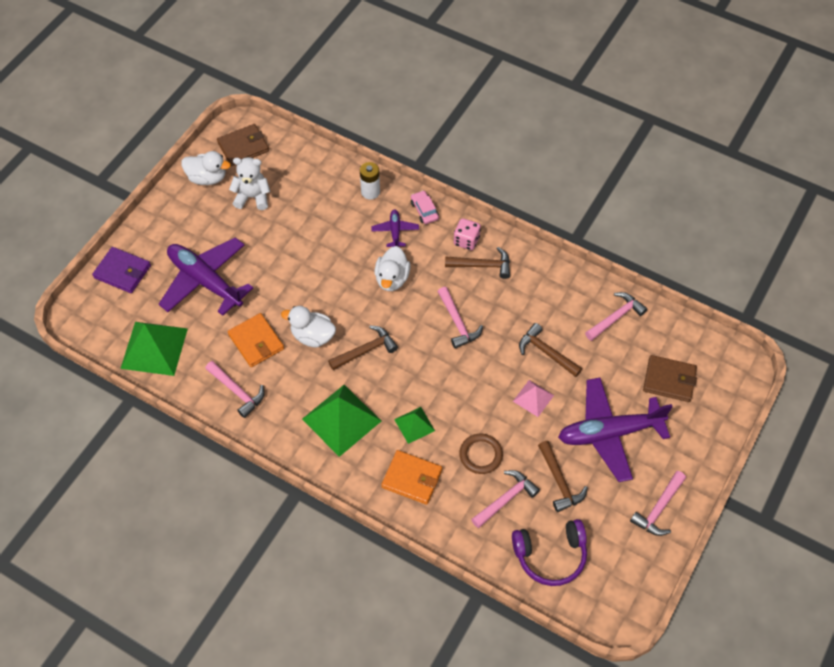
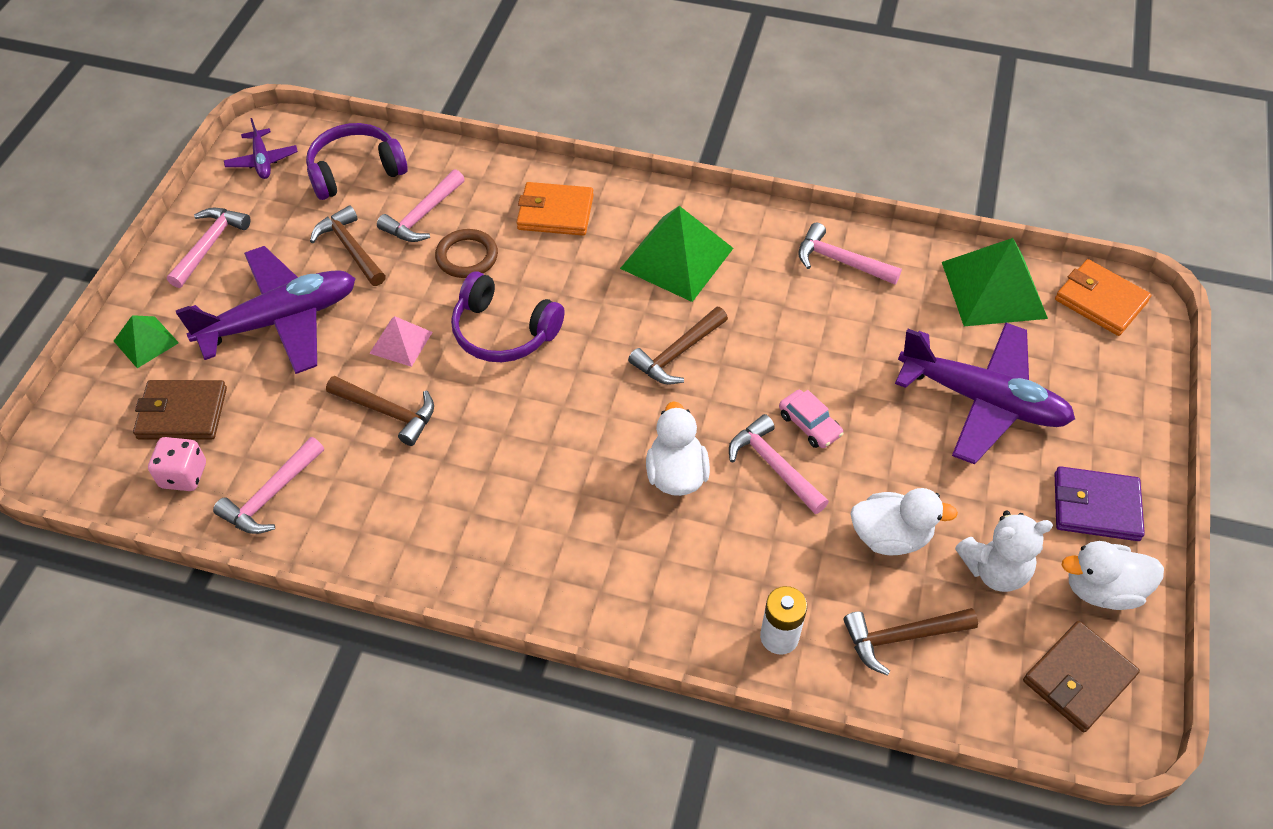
camera: 165 degrees right, 5 degrees down
purple wallet [92,247,151,293] -> purple wallet moved to [1054,466,1145,541]
orange wallet [228,313,284,367] -> orange wallet moved to [1055,259,1151,336]
white duck [281,306,336,348] -> white duck moved to [851,488,958,555]
purple plane [371,210,419,247] -> purple plane moved to [224,118,298,179]
green pyramid [394,407,435,444] -> green pyramid moved to [114,315,179,368]
pink car [411,190,439,224] -> pink car moved to [779,390,843,448]
pink hammer [438,287,483,349] -> pink hammer moved to [729,414,829,514]
brown hammer [445,247,510,279] -> brown hammer moved to [844,608,978,676]
pink dice [454,218,481,250] -> pink dice moved to [148,437,206,491]
none -> purple headphones [451,271,565,362]

